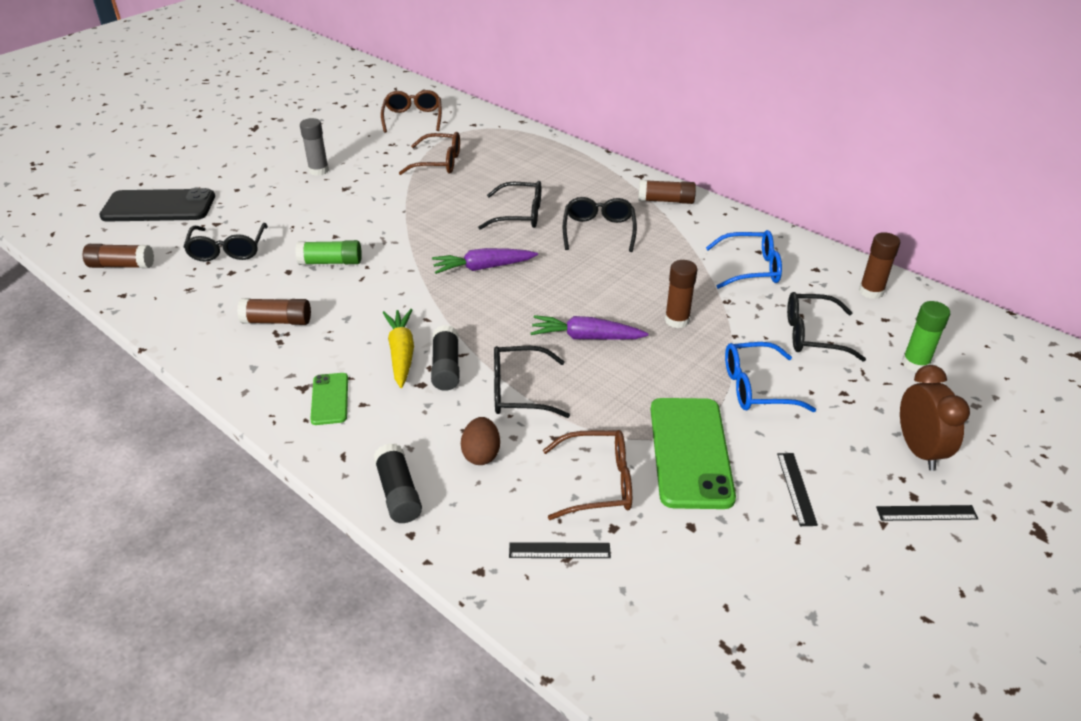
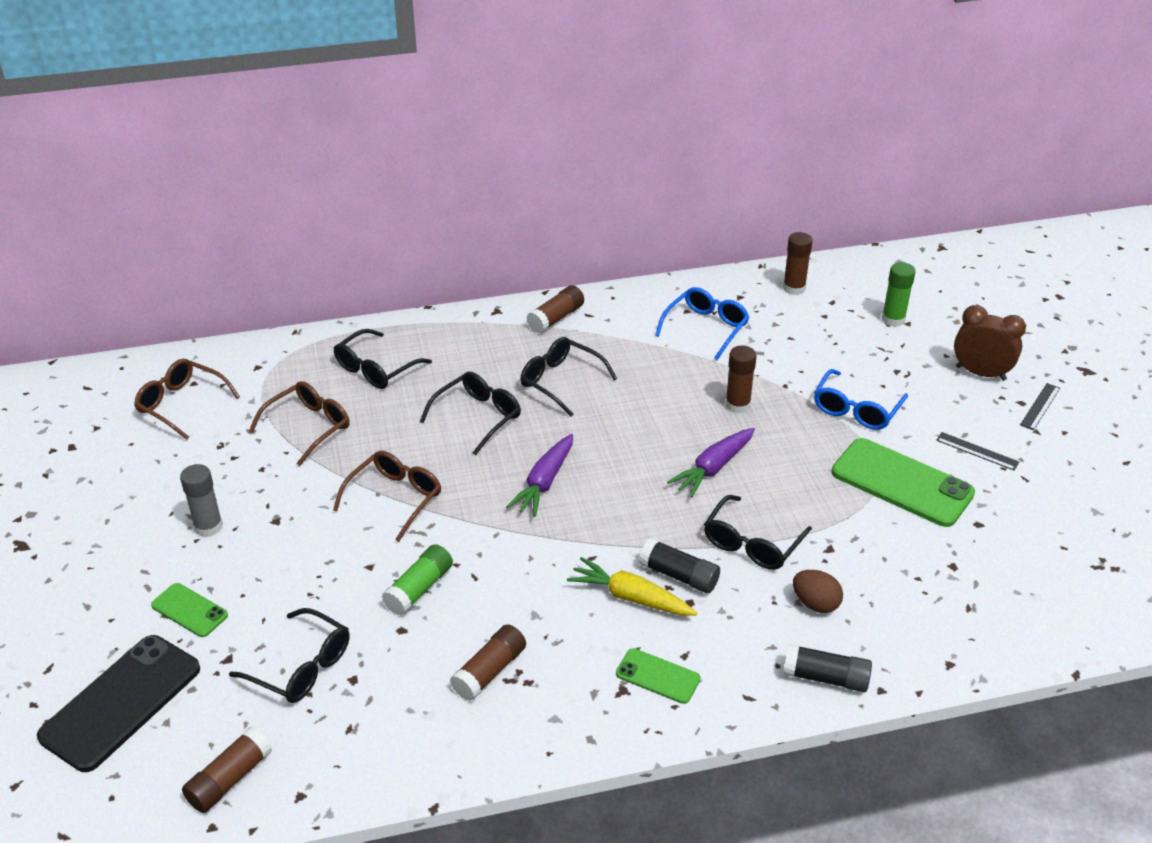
camera: 55 degrees left, 0 degrees up
black ruler [509,542,611,558] -> none
brown glasses [543,430,632,520] -> brown glasses moved to [333,451,441,542]
black glasses [787,292,866,362] -> black glasses moved to [334,329,432,389]
none -> green phone [151,583,228,637]

